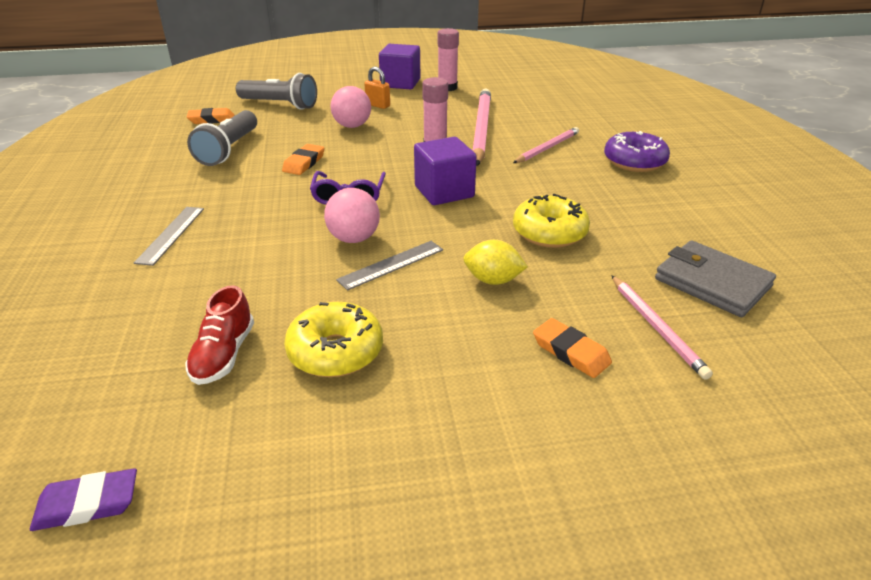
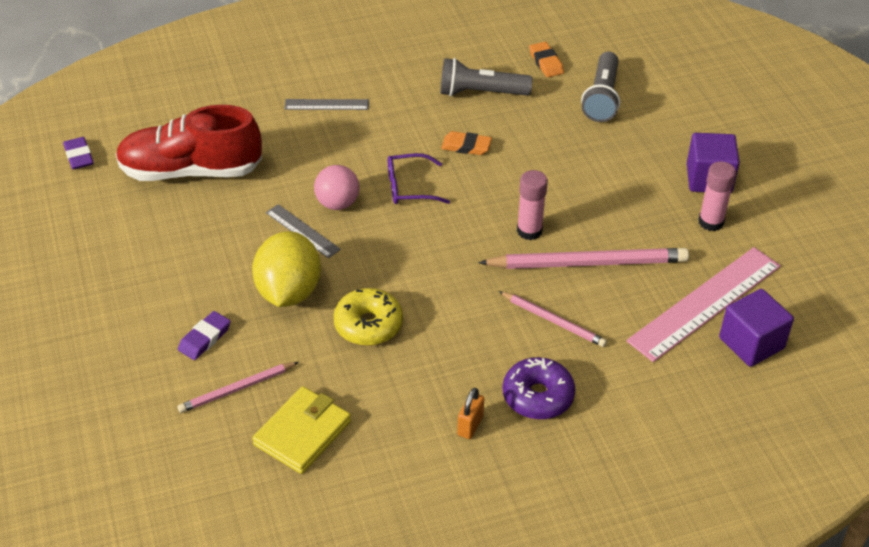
camera: 80 degrees right, 10 degrees up
red shoe [185,285,254,385] -> red shoe [116,105,262,181], size x2.10
yellow donut [284,302,383,377] -> none
pink ball [330,86,371,128] -> none
orange padlock [364,67,390,109] -> orange padlock moved to [457,388,484,439]
purple cube [414,137,477,205] -> purple cube moved to [719,289,794,367]
yellow lemon [463,240,528,285] -> yellow lemon [252,231,321,307], size x1.88
orange eraser [533,318,612,378] -> purple eraser [178,311,231,360]
grey wallet [655,241,776,317] -> yellow wallet [252,386,351,474]
none -> pink ruler [627,247,781,362]

